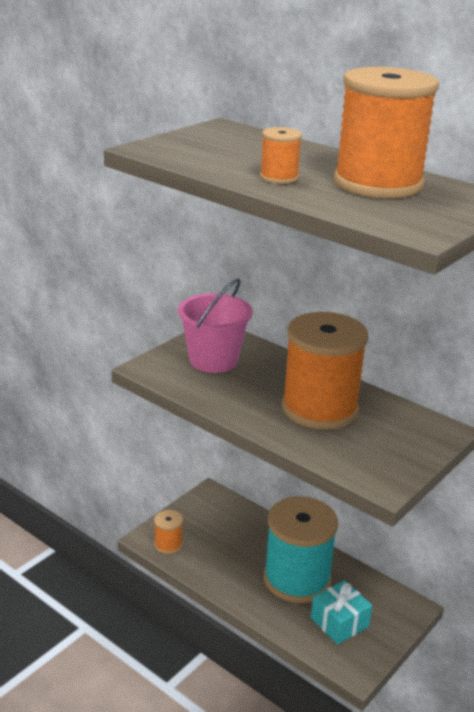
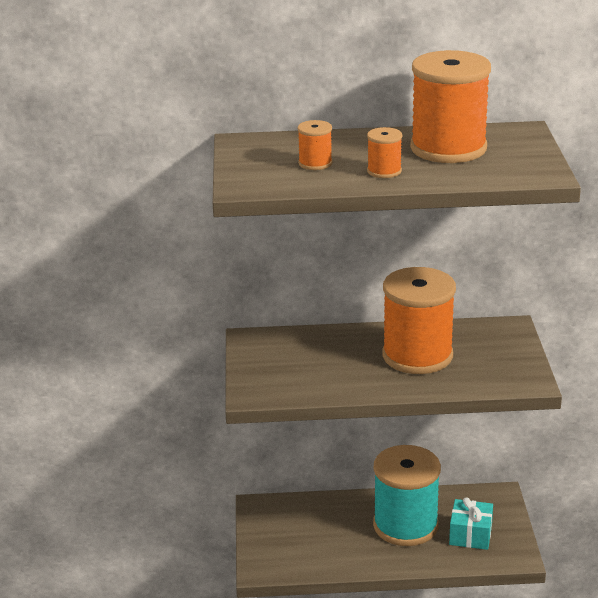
camera: 40 degrees left, 0 degrees up
orange spool [154,510,183,554] -> orange spool moved to [298,120,333,170]
pink bucket [178,278,253,373] -> none

